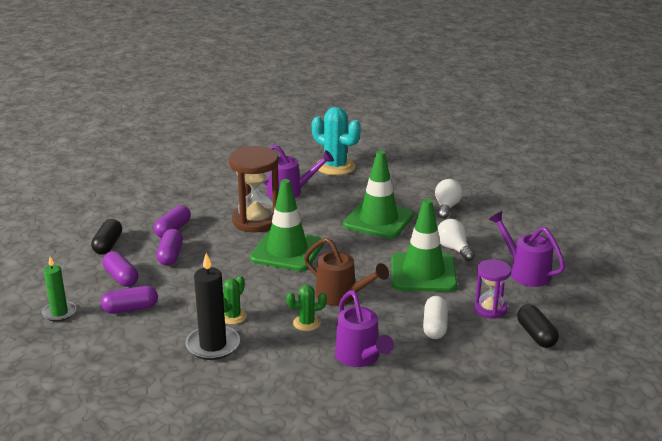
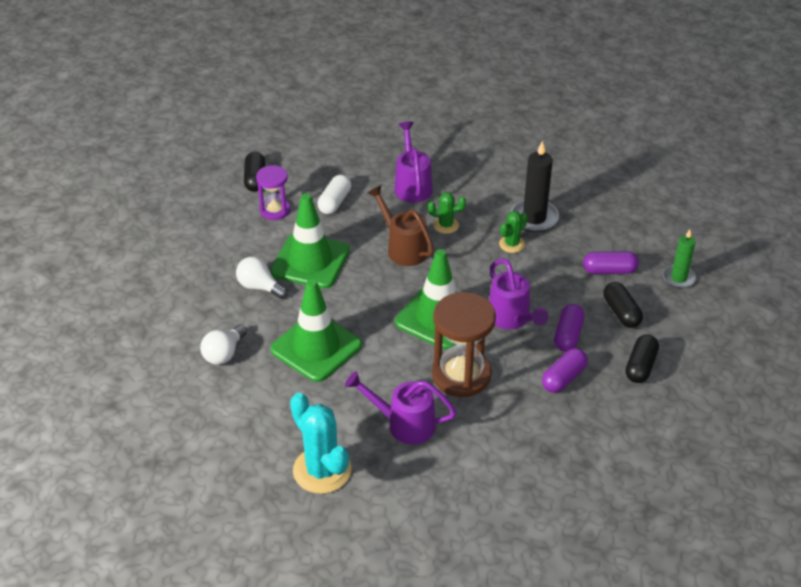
camera: 165 degrees left, 15 degrees up
purple capsule [103,251,138,287] -> black capsule [603,282,643,328]
white light bulb [438,219,475,261] -> white light bulb turned 135 degrees clockwise [236,257,288,299]
purple watering can [489,211,565,287] -> purple watering can moved to [489,258,548,329]

